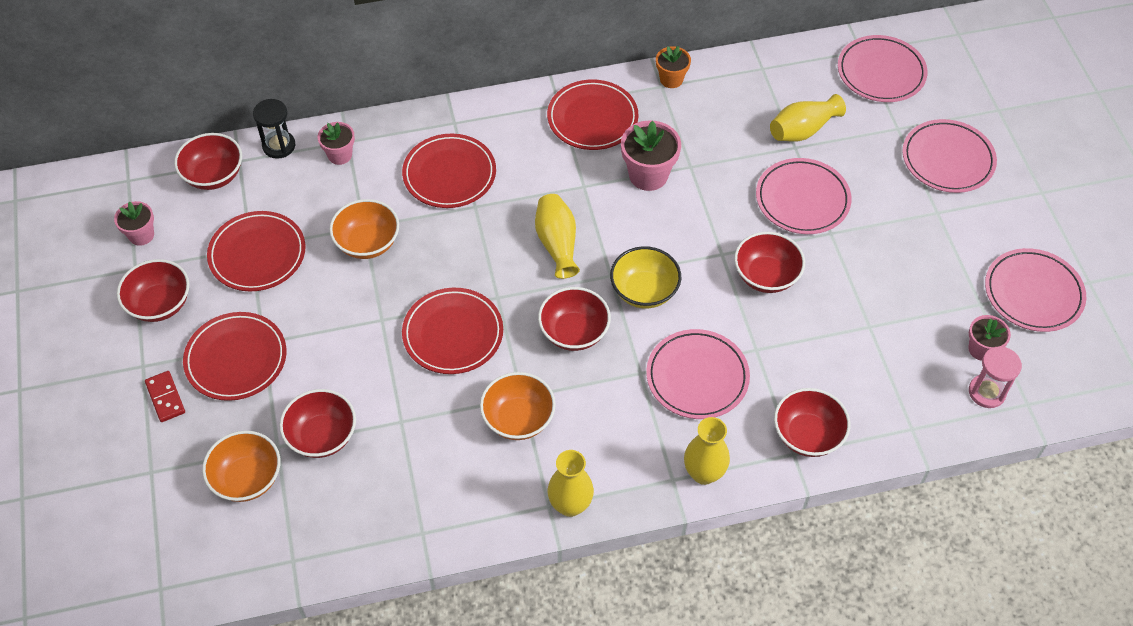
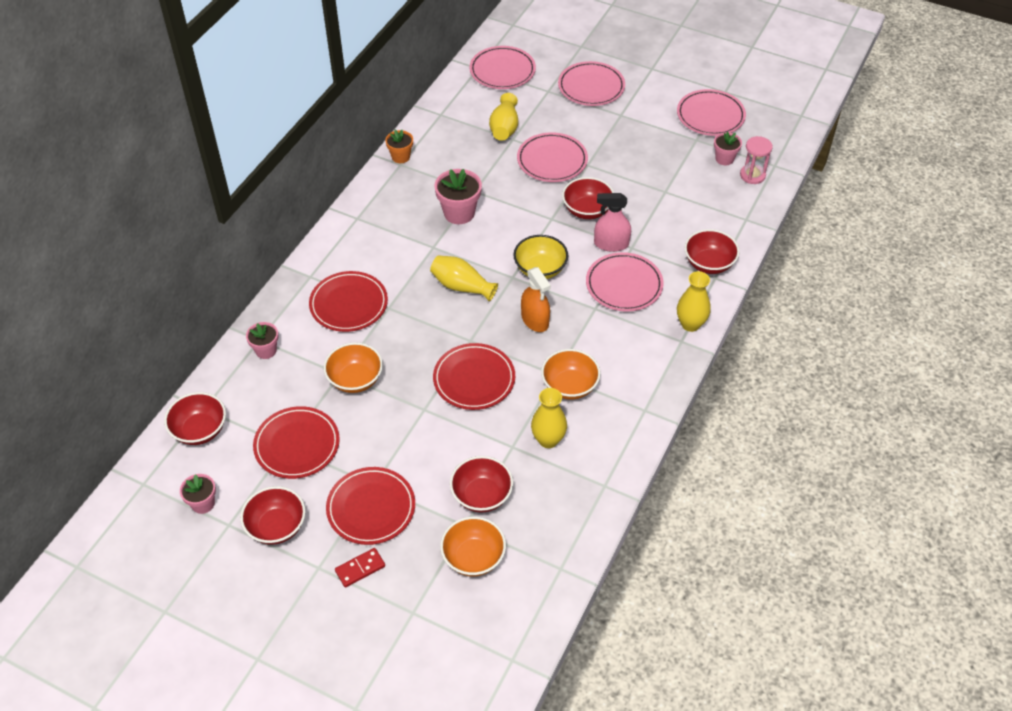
camera: 50 degrees left, 5 degrees down
red domino [145,371,185,422] -> red domino turned 45 degrees counterclockwise [335,548,385,587]
black hourglass [253,99,295,159] -> none
red bowl [538,287,611,351] -> orange spray bottle [521,267,551,332]
red plate [547,80,638,150] -> none
yellow vase [548,450,594,517] -> yellow vase moved to [531,388,567,448]
none -> pink spray bottle [594,193,631,252]

